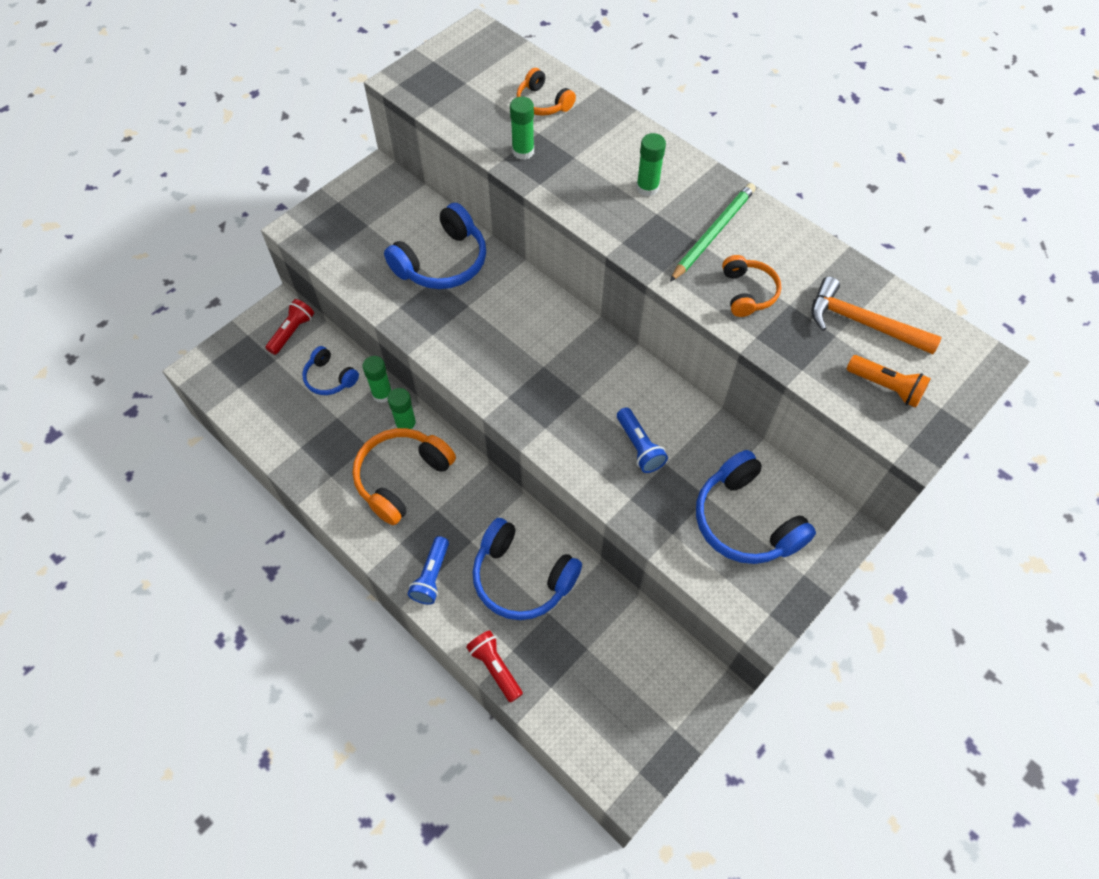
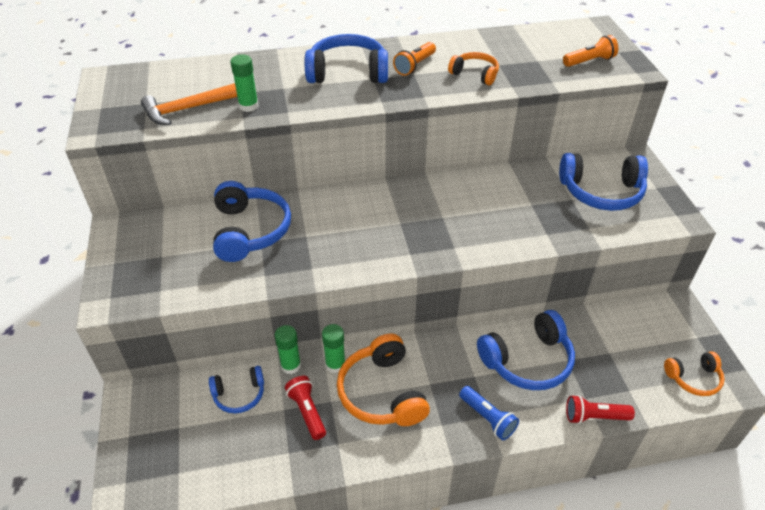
camera: 55 degrees left, 15 degrees down
red flashlight [265,299,314,355] -> red flashlight moved to [285,376,326,440]
orange headphones [517,68,576,116] -> orange headphones moved to [664,351,725,396]
blue flashlight [617,407,668,473] -> none
green glue stick [636,133,666,196] -> blue headphones [305,34,388,83]
green pencil [670,183,756,282] -> orange flashlight [393,42,436,76]
orange hammer [811,277,942,354] -> orange hammer moved to [141,83,237,125]

